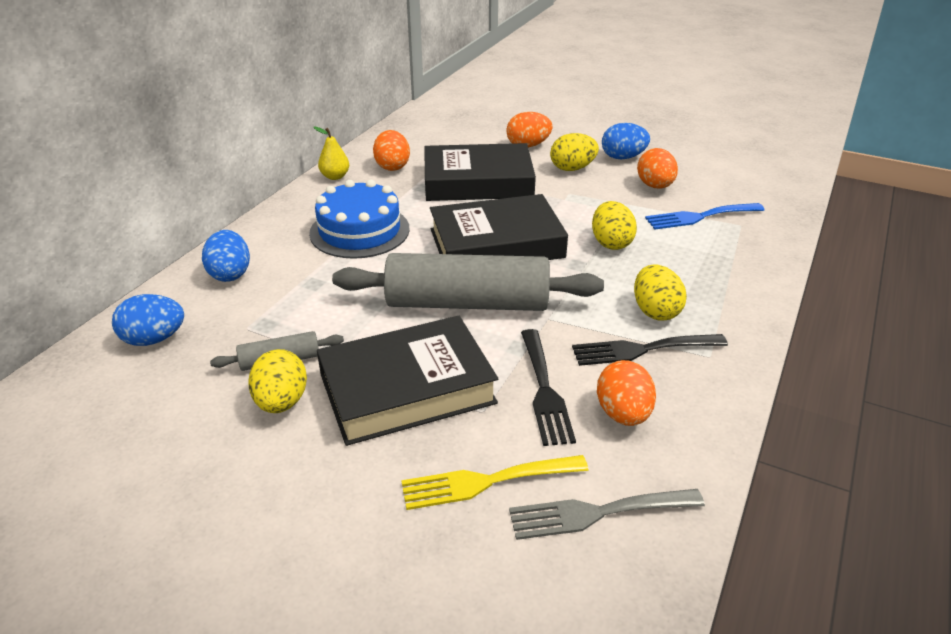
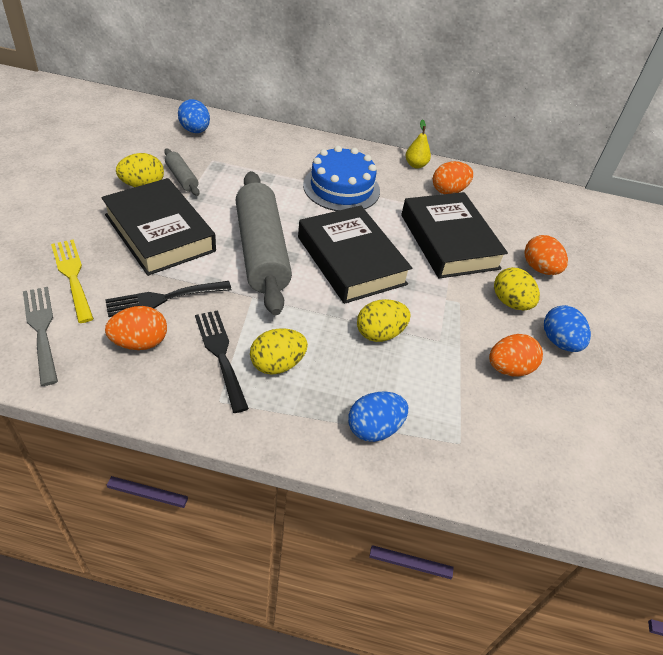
camera: 70 degrees right, 10 degrees up
blue egg [202,230,250,282] -> blue egg moved to [348,392,408,442]
blue fork [645,203,764,230] -> none

